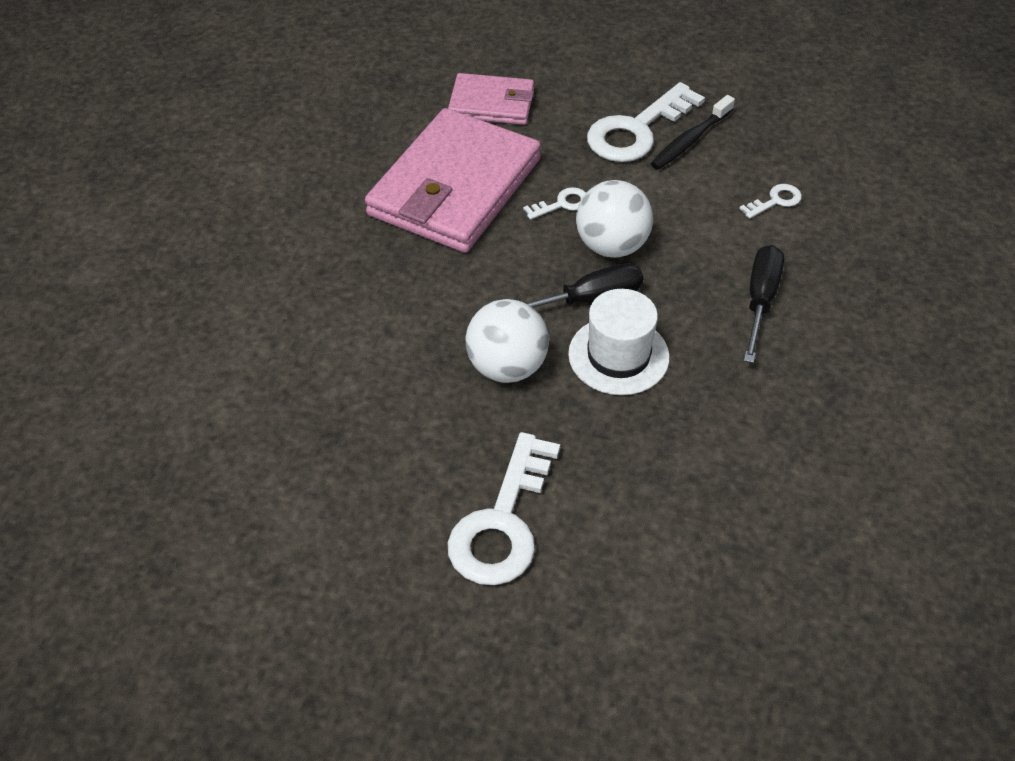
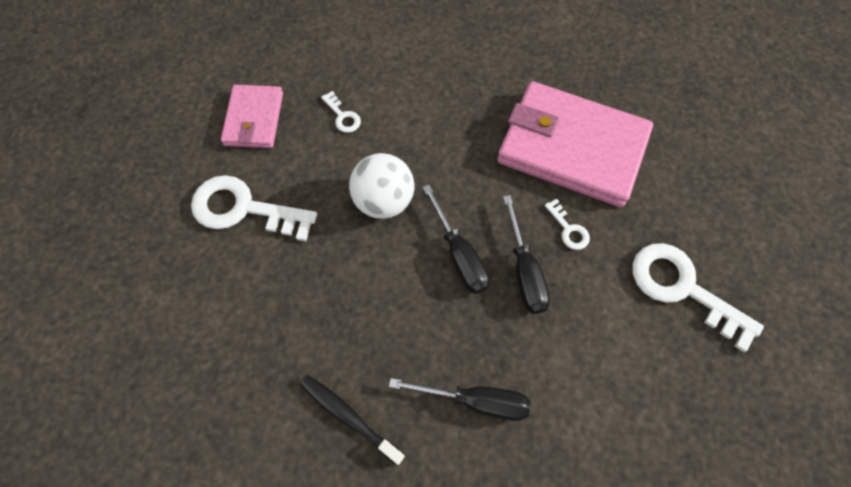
camera: 85 degrees right, 15 degrees up
pink wallet [448,73,534,125] -> pink wallet moved to [221,85,283,148]
white hat [568,289,670,395] -> none
white ball [576,180,653,258] -> black screwdriver [503,195,550,314]
black toothbrush [651,95,735,170] -> black toothbrush moved to [300,375,405,466]
white key [739,184,802,219] -> white key moved to [321,91,361,133]

